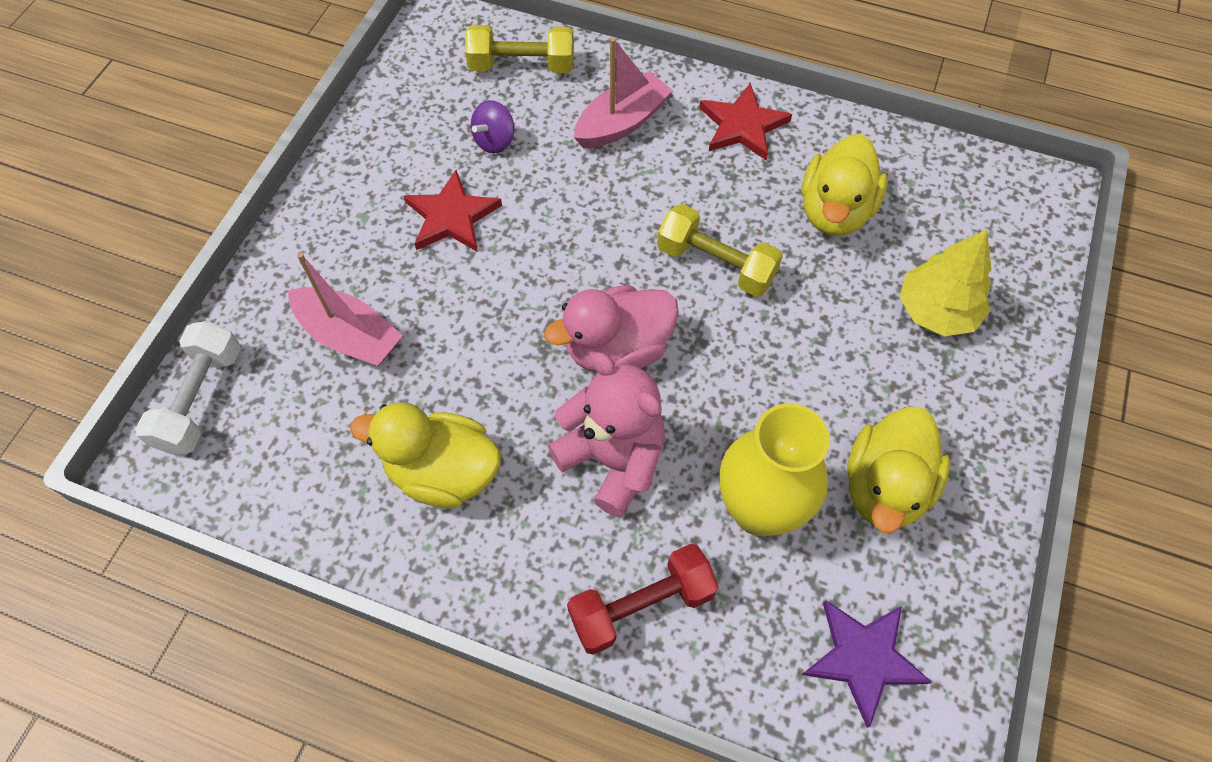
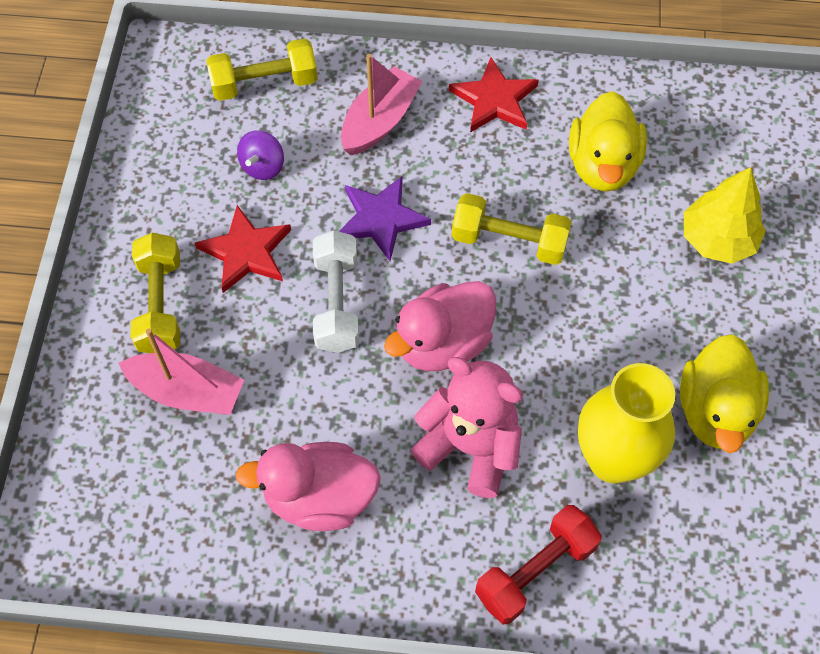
camera: 15 degrees left, 0 degrees up
white dumbbell [135,321,241,455] -> white dumbbell moved to [313,230,359,353]
yellow duck [350,402,501,508] -> pink duck [235,442,381,531]
purple star [802,600,932,728] -> purple star moved to [339,176,431,261]
none -> yellow dumbbell [130,233,180,353]

